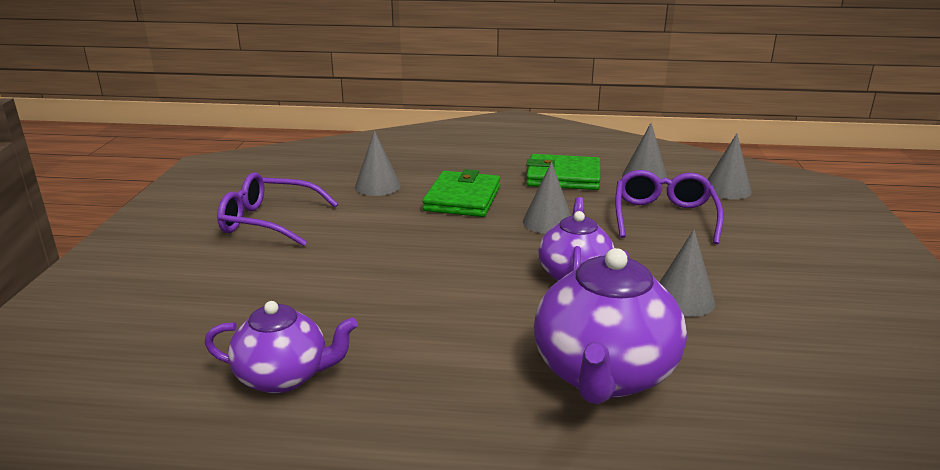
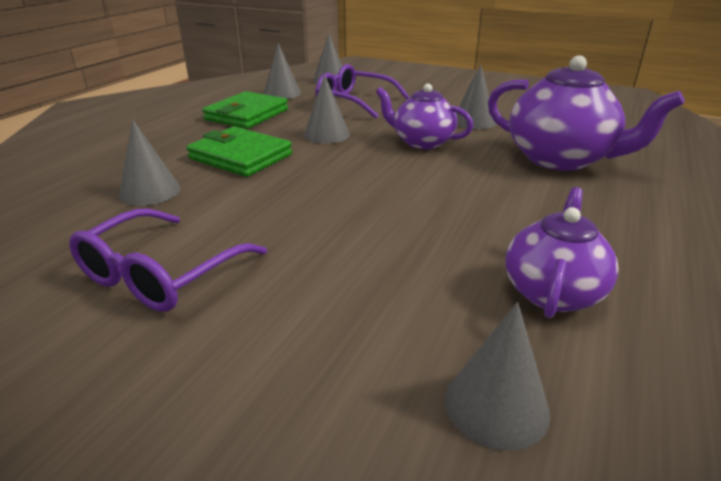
camera: 70 degrees left, 5 degrees up
none -> grey cone [444,302,550,451]

